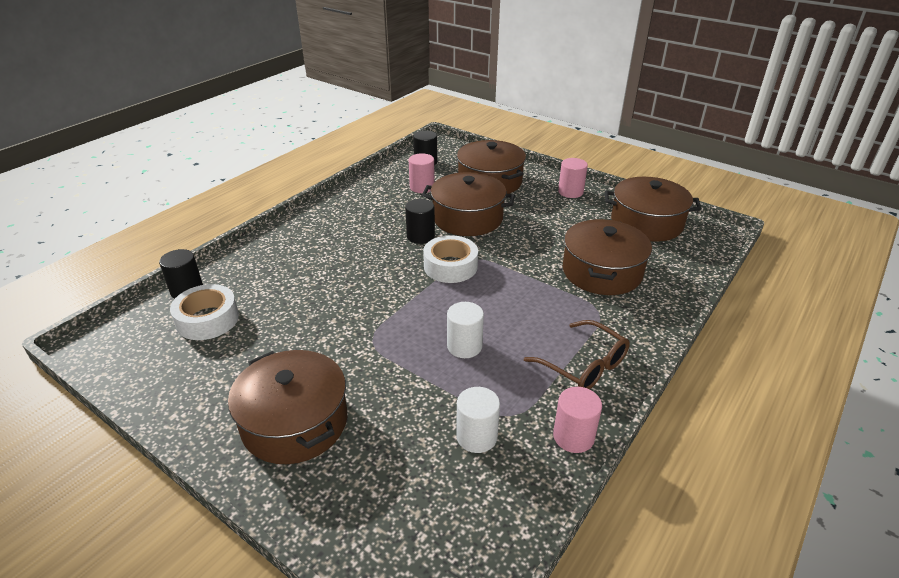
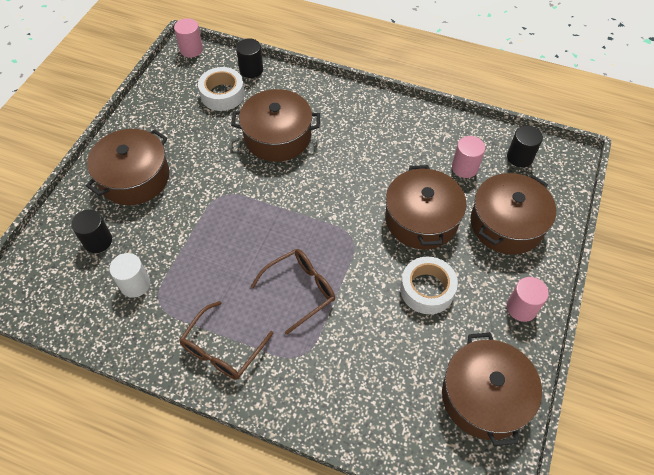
camera: 75 degrees right, 20 degrees up
black cylinder [405,199,435,244] -> black cylinder moved to [71,210,112,253]
white tape [423,235,478,283] -> white tape moved to [400,257,458,314]
white cylinder [447,302,484,358] -> none
pink cylinder [553,387,602,453] -> pink cylinder moved to [174,18,203,57]
brown pot [563,219,652,295] -> brown pot moved to [231,89,320,162]
none -> brown glasses [251,249,335,335]

